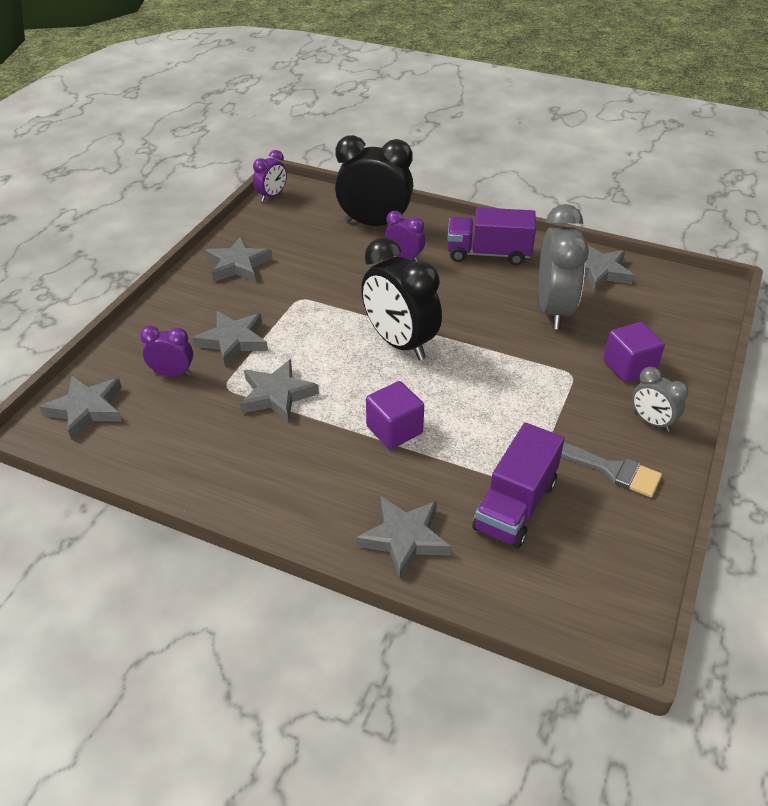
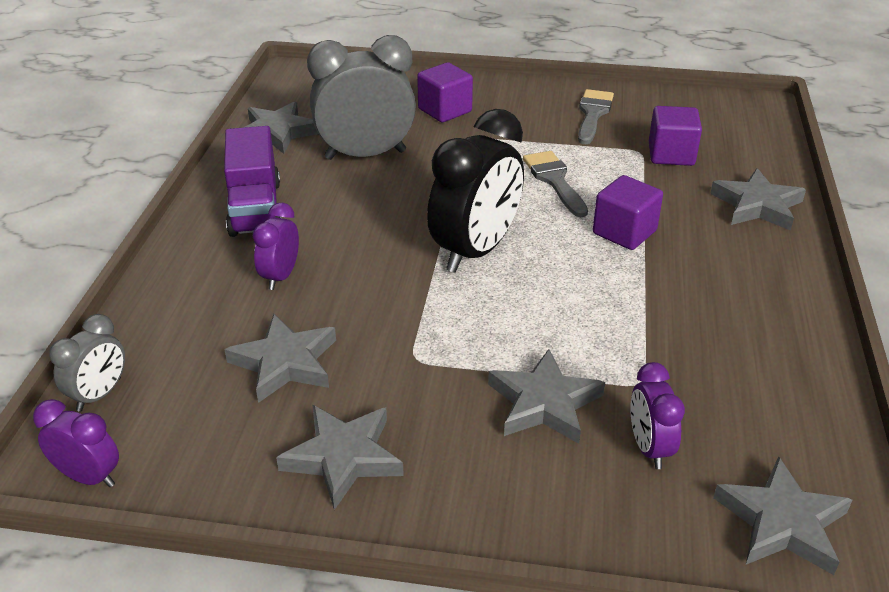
camera: 105 degrees left, 5 degrees down
grey star [240,359,319,423] -> grey star moved to [224,314,336,403]
black clock [335,135,413,226] -> none
purple truck [472,423,564,548] -> purple cube [649,106,702,166]
grey clock [632,367,689,432] -> grey clock moved to [49,314,125,412]
none -> grey brush [523,151,588,217]

